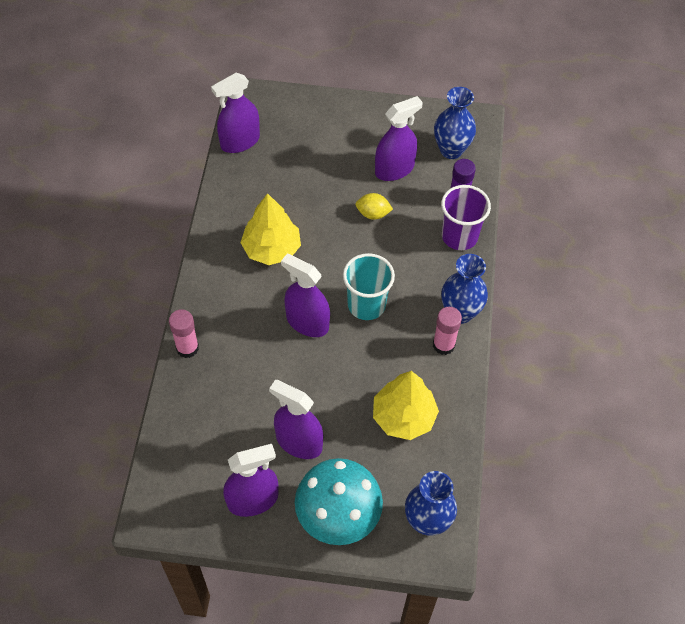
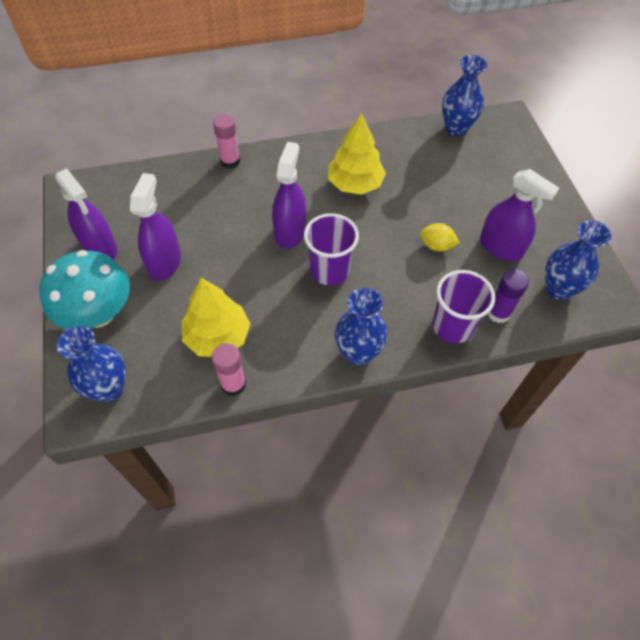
camera: 70 degrees right, 0 degrees up
purple spray bottle [211,73,260,153] -> blue vase [442,55,487,136]
turquoise cup [343,253,395,320] -> purple cup [304,213,359,285]
yellow lemon [356,193,393,220] -> yellow lemon turned 60 degrees counterclockwise [420,223,460,251]
pink glue stick [433,307,462,355] -> pink glue stick moved to [211,343,246,396]

